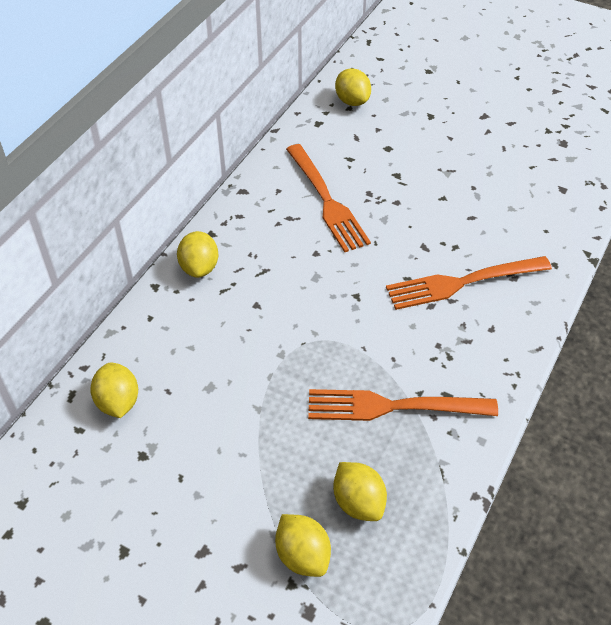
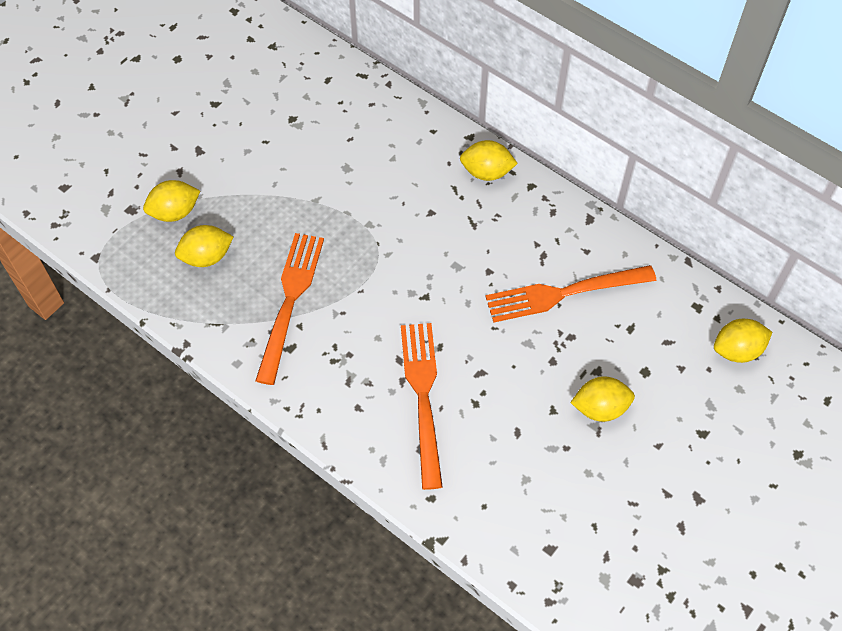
camera: 100 degrees right, 10 degrees up
yellow lemon [90,362,138,418] -> yellow lemon moved to [570,376,635,422]

